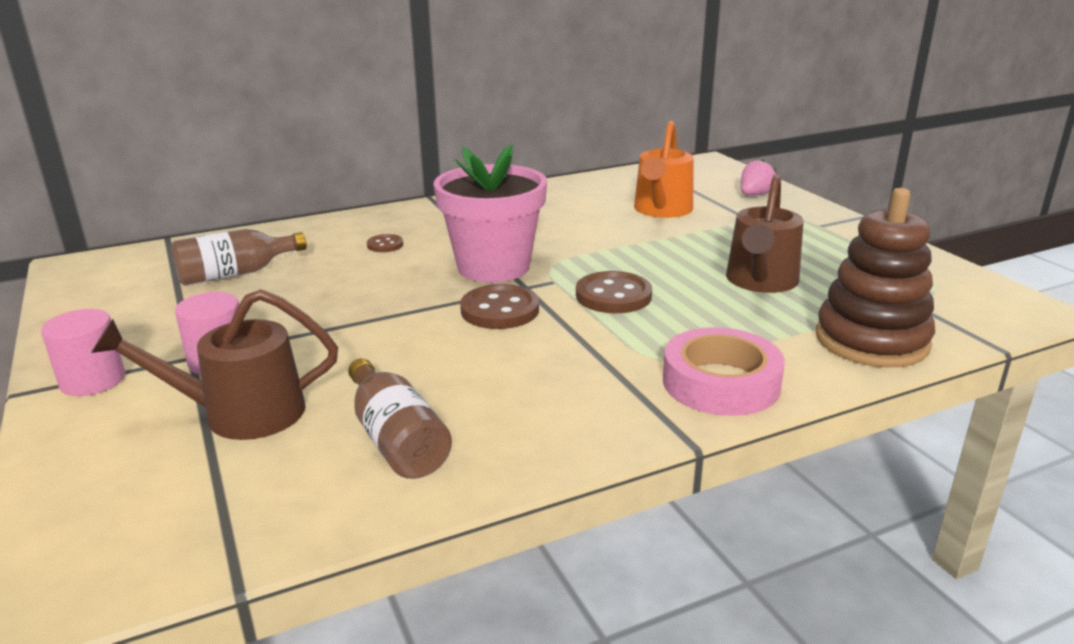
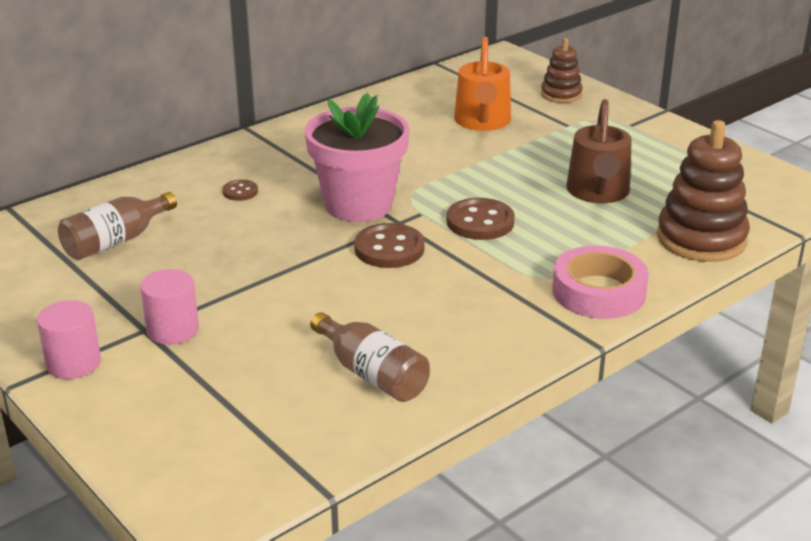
camera: 15 degrees left, 5 degrees up
brown watering can [91,289,338,440] -> none
pink strawberry [741,159,776,195] -> brown stacking toy [541,38,582,103]

